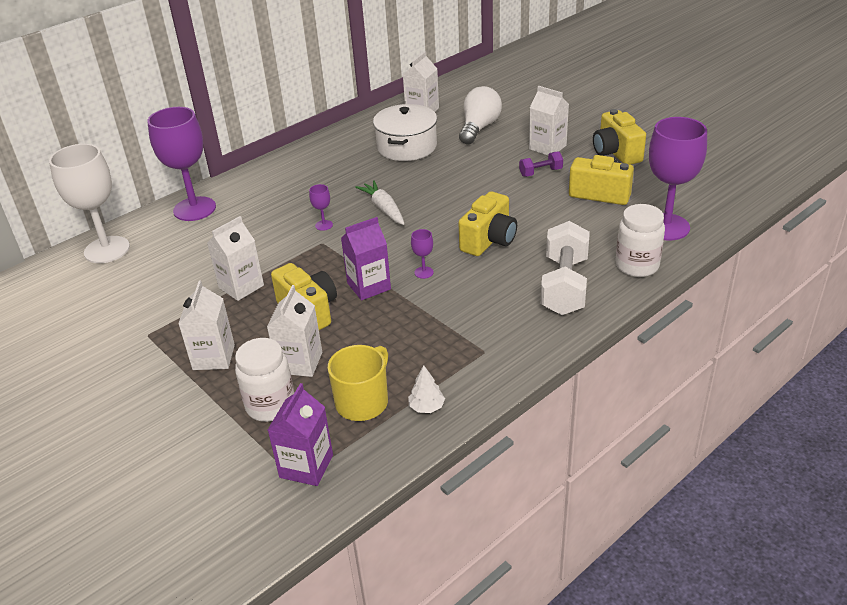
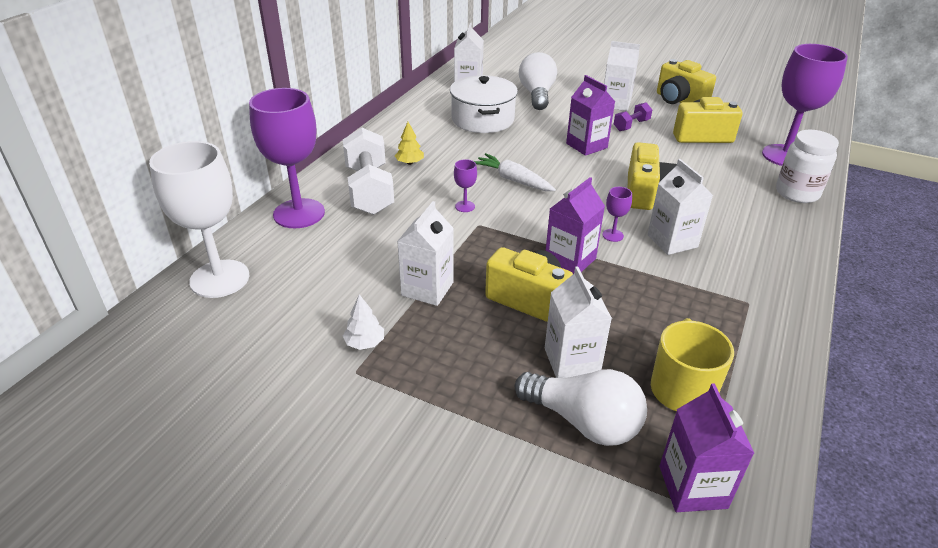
camera: 25 degrees left, 0 degrees up
white carton [178,280,235,370] -> white carton moved to [647,159,713,255]
white jar [235,338,294,422] -> white light bulb [515,369,647,446]
white tree [408,365,445,413] -> white tree moved to [343,294,384,350]
white dumbbell [541,221,590,315] -> white dumbbell moved to [343,128,394,215]
none -> yellow tree [395,122,424,165]
none -> purple carton [566,75,615,156]

